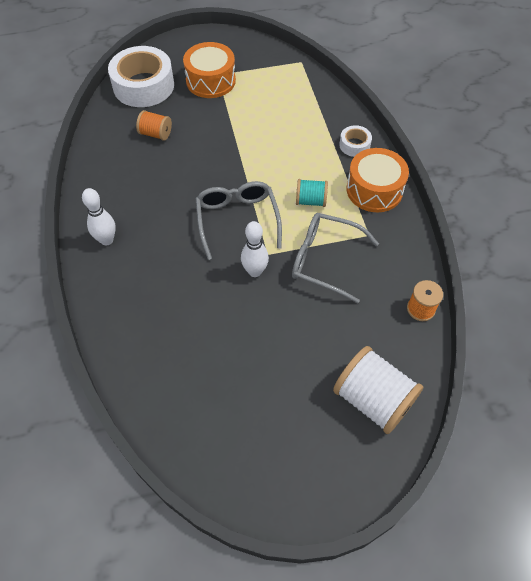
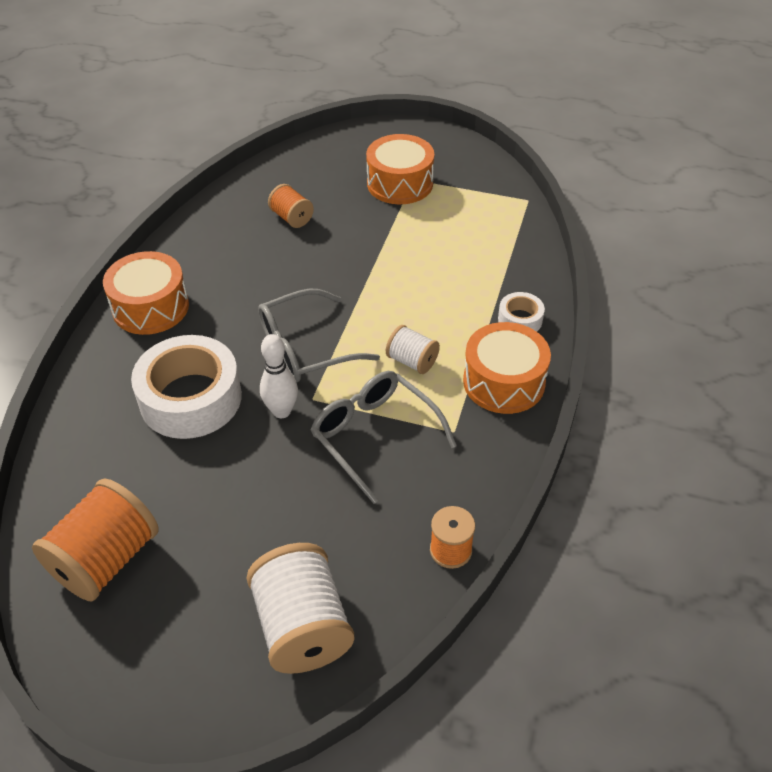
camera: 30 degrees right, 10 degrees down
white bowling pin [82,188,116,245] -> orange drum [103,251,189,335]
white tape [108,46,174,107] -> white tape moved to [131,335,242,439]
grey glasses [196,181,282,260] -> grey glasses turned 135 degrees counterclockwise [258,288,380,382]
turquoise spool [296,179,328,207] -> white spool [386,325,440,374]
none -> orange spool [32,479,159,601]

